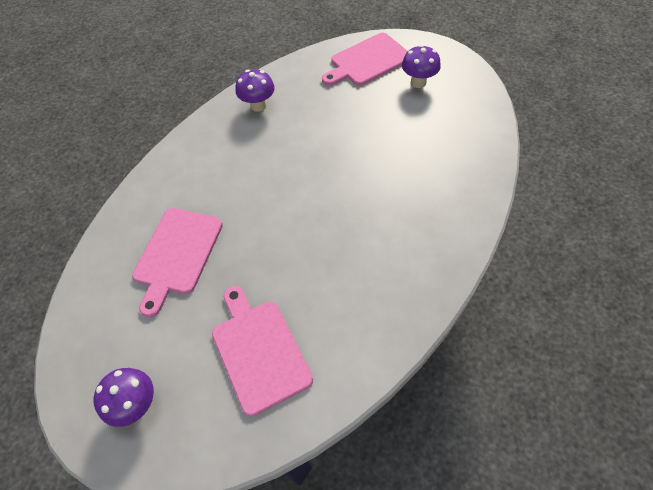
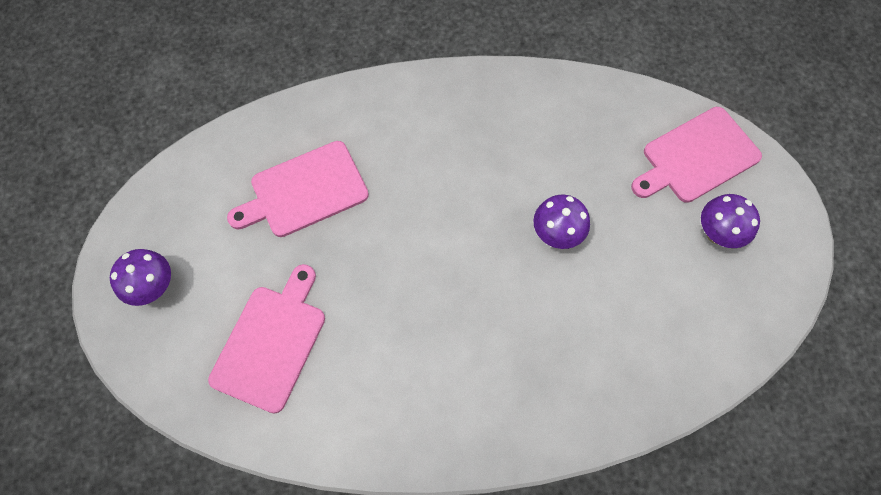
camera: 45 degrees right, 10 degrees up
purple mushroom [235,70,275,112] -> purple mushroom moved to [533,195,590,249]
pink cutting board [322,33,408,86] -> pink cutting board turned 45 degrees counterclockwise [631,107,762,203]

